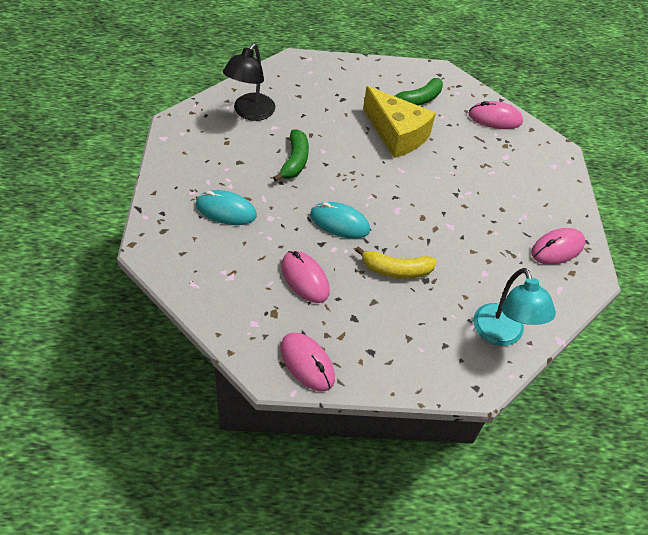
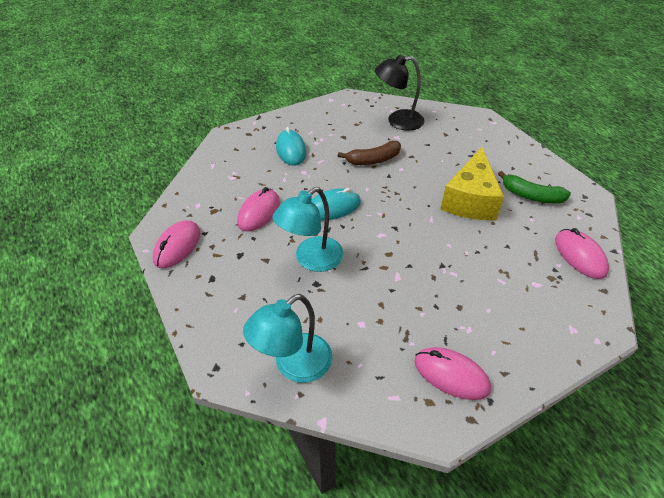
camera: 65 degrees right, 5 degrees down
green banana [273,129,309,182] -> brown banana [338,140,401,165]
turquoise mouse [310,202,370,239] -> turquoise mouse turned 75 degrees clockwise [311,188,361,221]
yellow banana [355,246,437,278] -> turquoise lamp [272,187,344,272]

